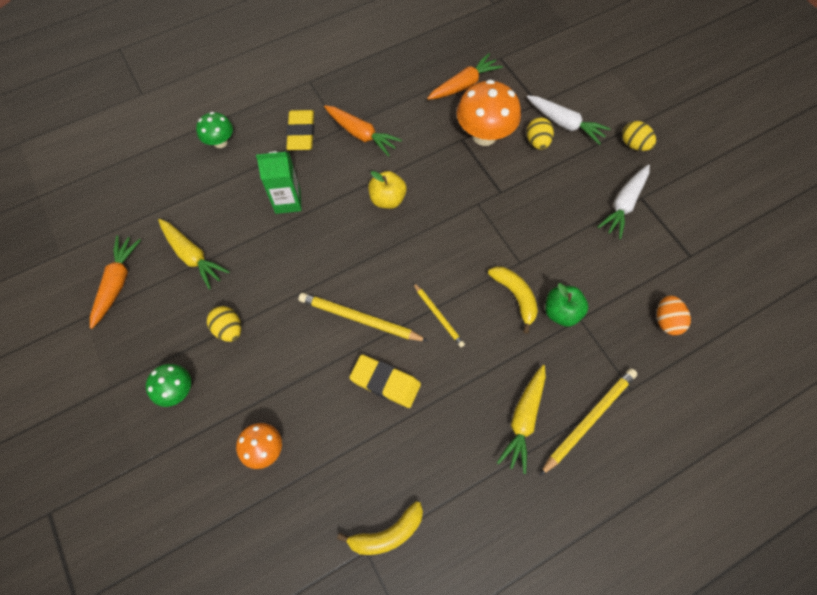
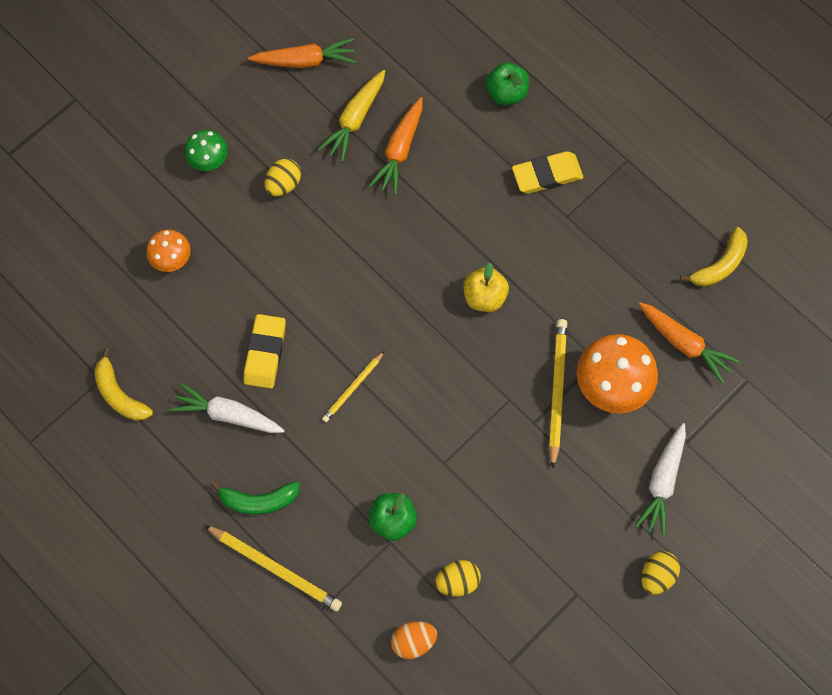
camera: 75 degrees right, 5 degrees up
green mushroom [196,112,233,148] -> green apple [486,62,529,105]
green carton [256,151,302,214] -> none
yellow pencil [298,293,428,341] -> yellow pencil moved to [549,319,567,468]
orange carrot [324,105,402,157] -> orange carrot moved to [369,97,423,195]
yellow banana [488,266,538,334] -> yellow banana moved to [680,227,748,287]
yellow carrot [497,365,546,474] -> green banana [211,481,300,515]
yellow egg [527,117,554,150] -> yellow egg moved to [435,560,481,597]
white carrot [598,164,650,239] -> white carrot moved to [170,383,285,433]

